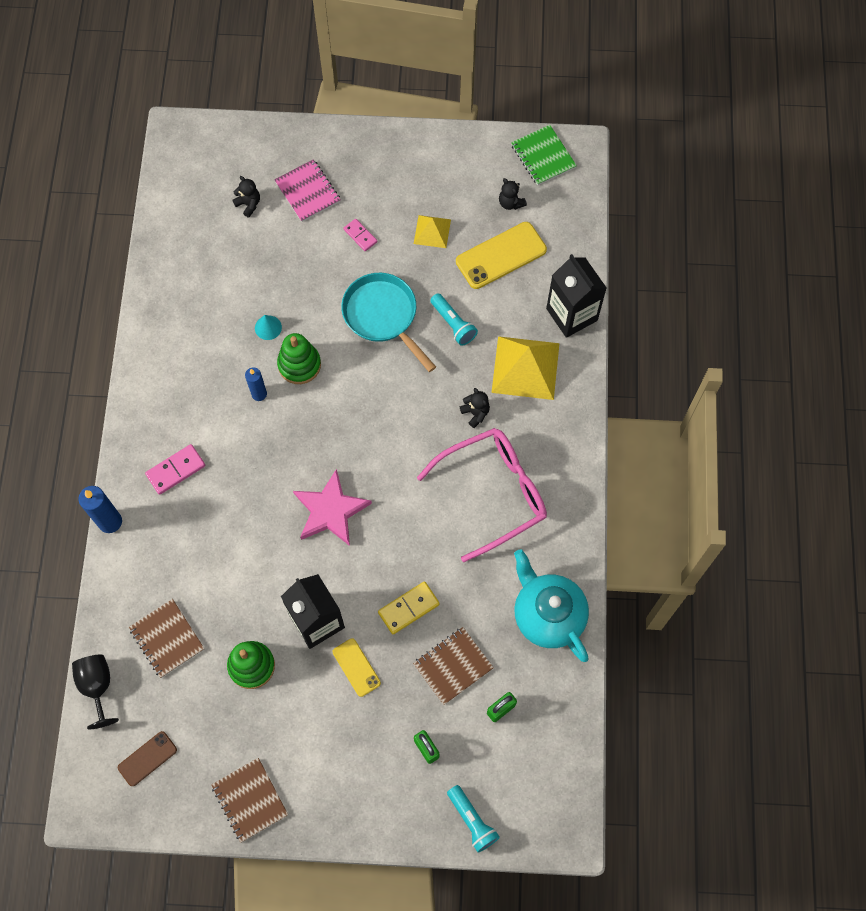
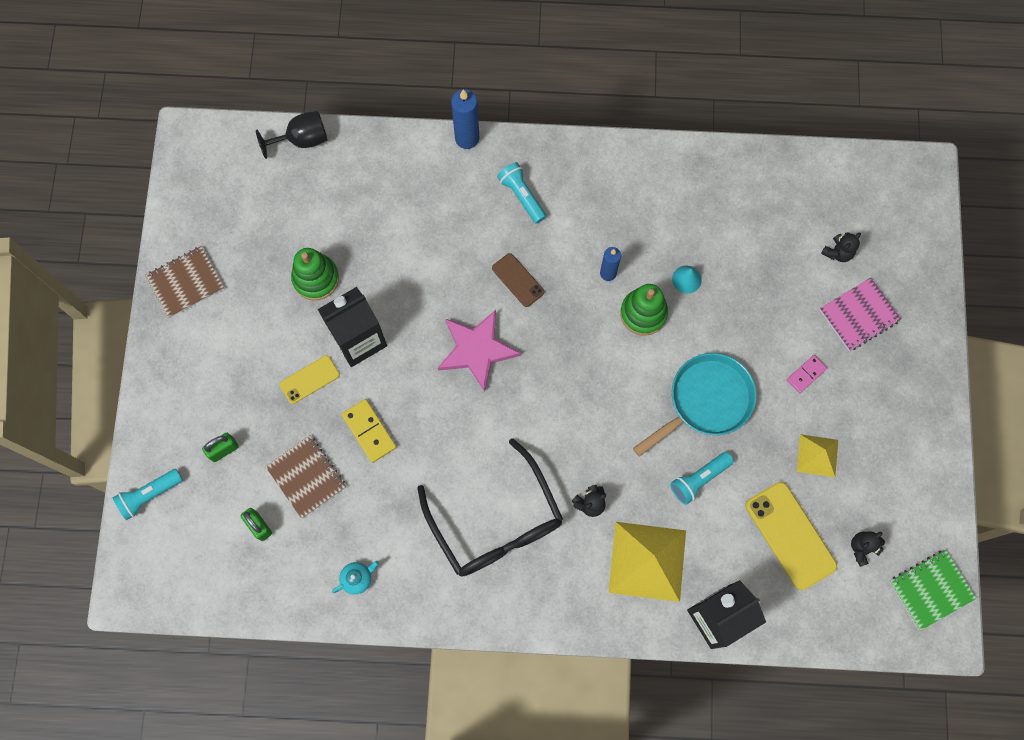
camera: 90 degrees right, 5 degrees up
brown phone [118,731,177,786] -> brown phone moved to [492,253,544,307]
brown notebook [129,599,205,678] -> none
pink domino [145,444,205,495] -> turquoise flashlight [497,162,546,224]
pink glasses [417,428,547,562] -> black glasses [417,438,563,577]
turquoise teapot [514,549,589,662] -> turquoise teapot [332,561,379,595], size x0.40

